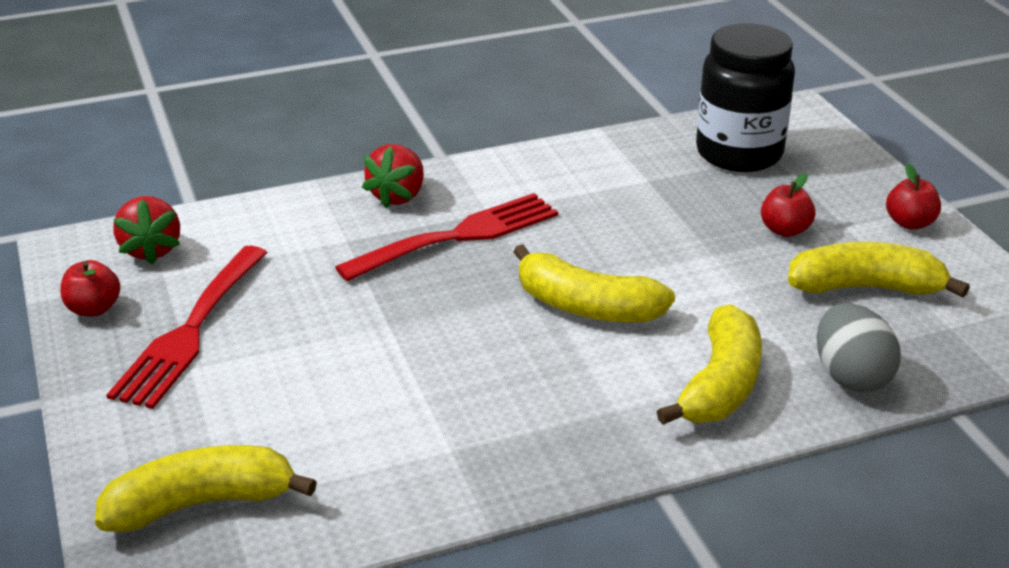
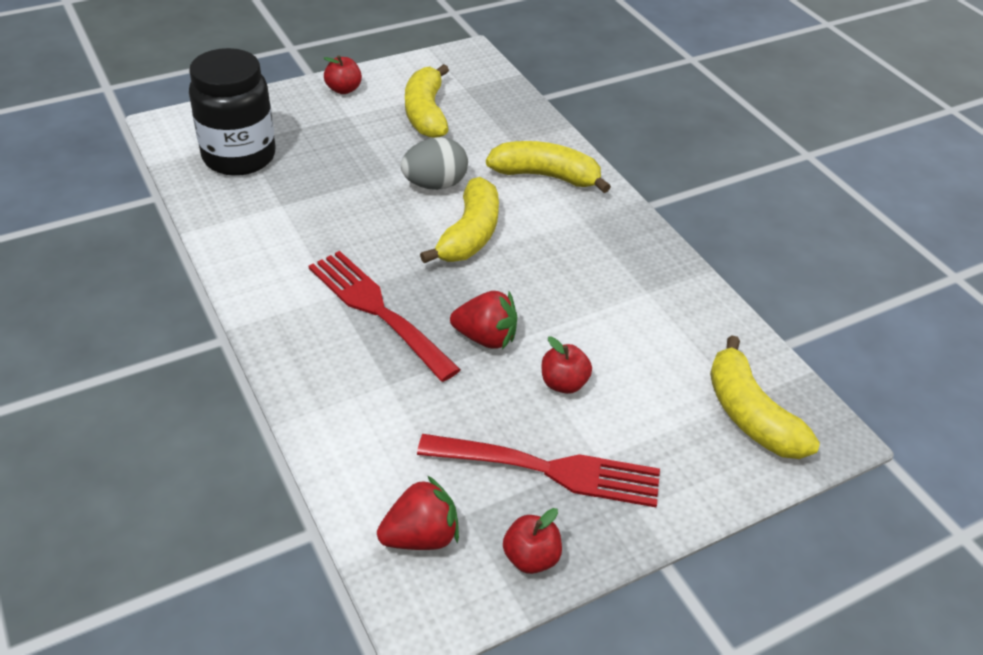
camera: 100 degrees left, 10 degrees up
red strawberry [362,144,424,208] -> red strawberry moved to [450,291,517,350]
red apple [761,173,816,237] -> red apple moved to [542,336,592,394]
grey egg [817,303,901,392] -> grey egg moved to [401,137,468,190]

